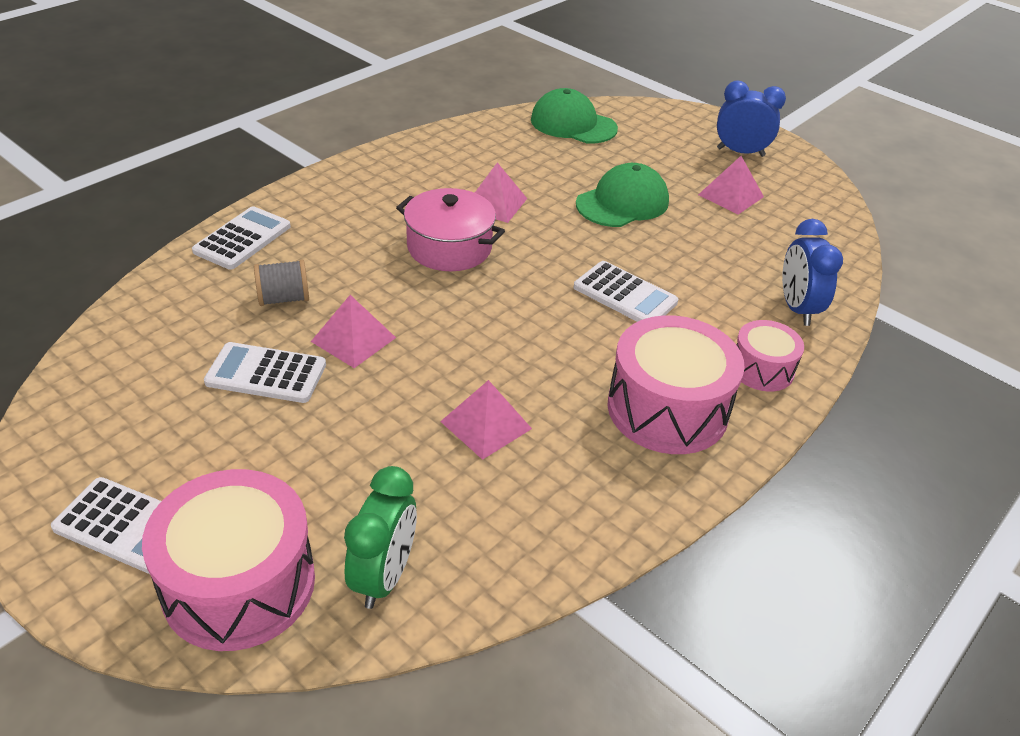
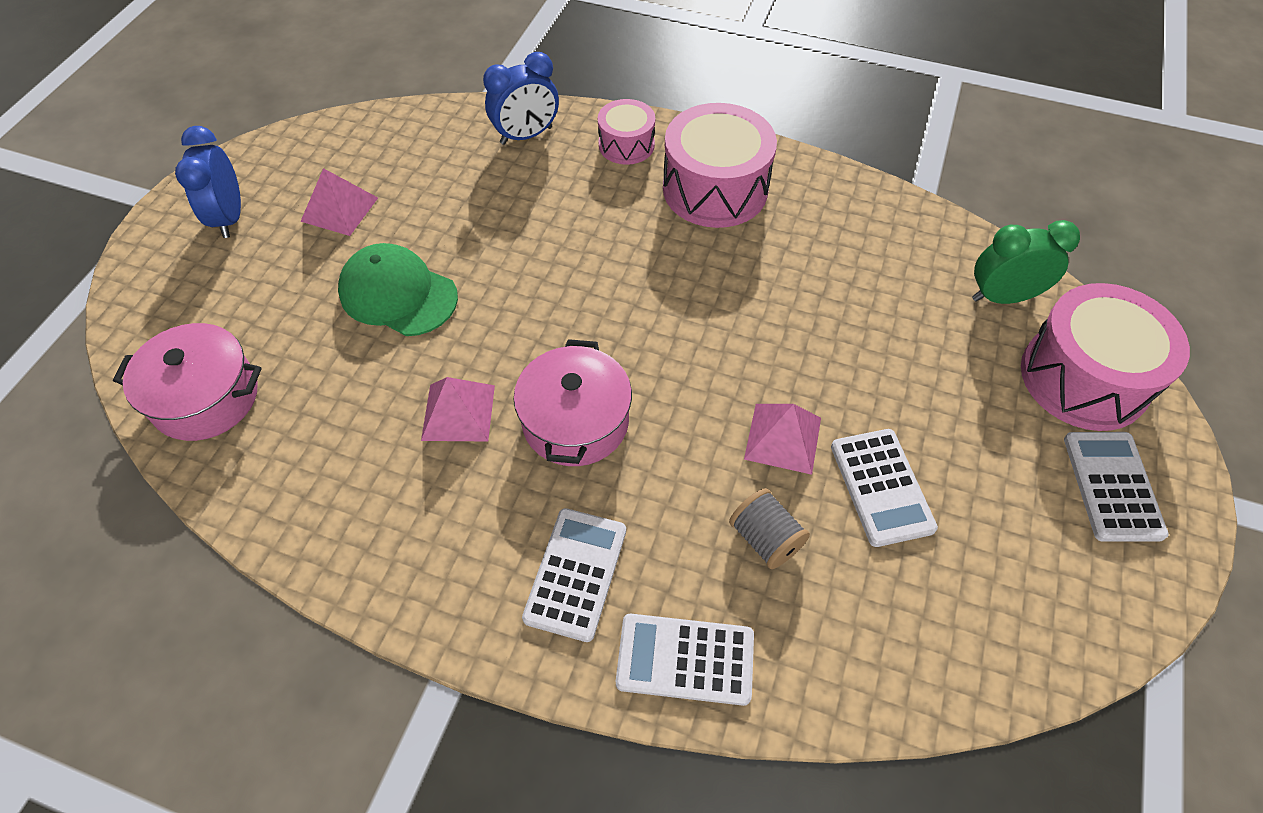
camera: 110 degrees left, 15 degrees up
pink pyramid [440,380,532,460] -> none
green cap [531,88,618,143] -> pink pot [113,323,261,441]
white calculator [574,261,678,322] -> white calculator moved to [522,508,626,642]

